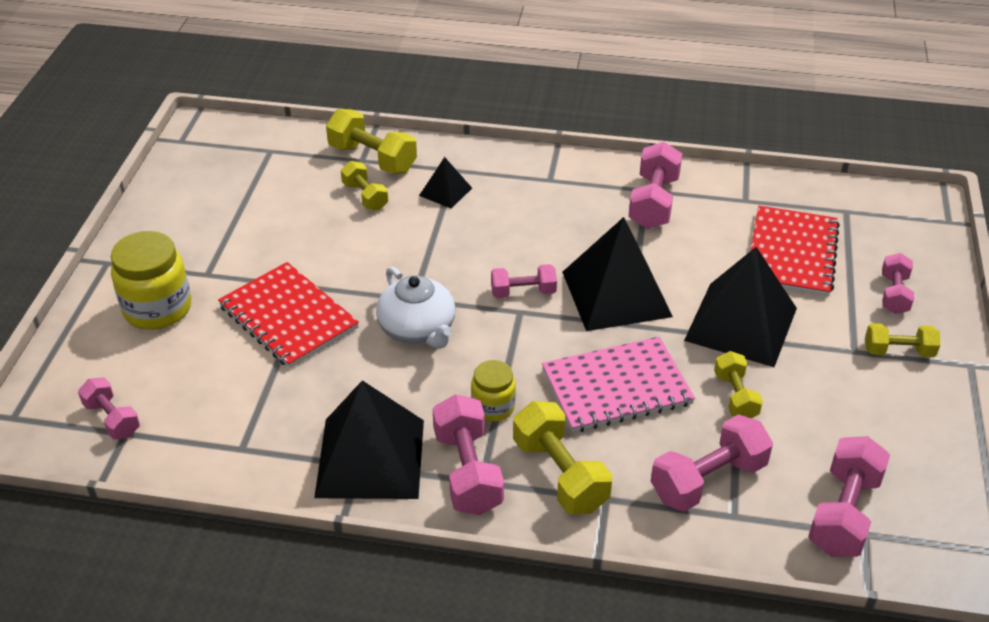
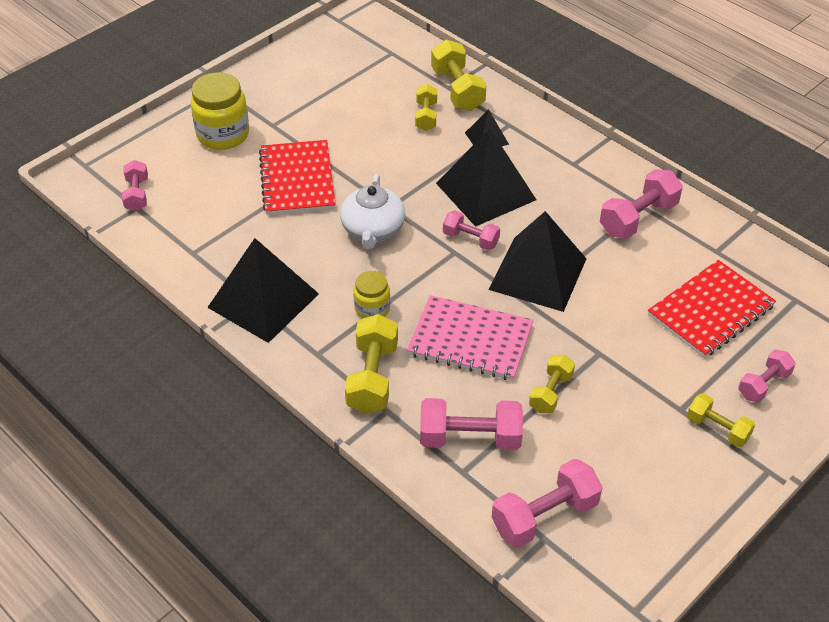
camera: 35 degrees right, 5 degrees up
pink dumbbell [433,394,504,515] -> none
black pyramid [684,247,797,367] -> black pyramid moved to [436,128,536,227]

